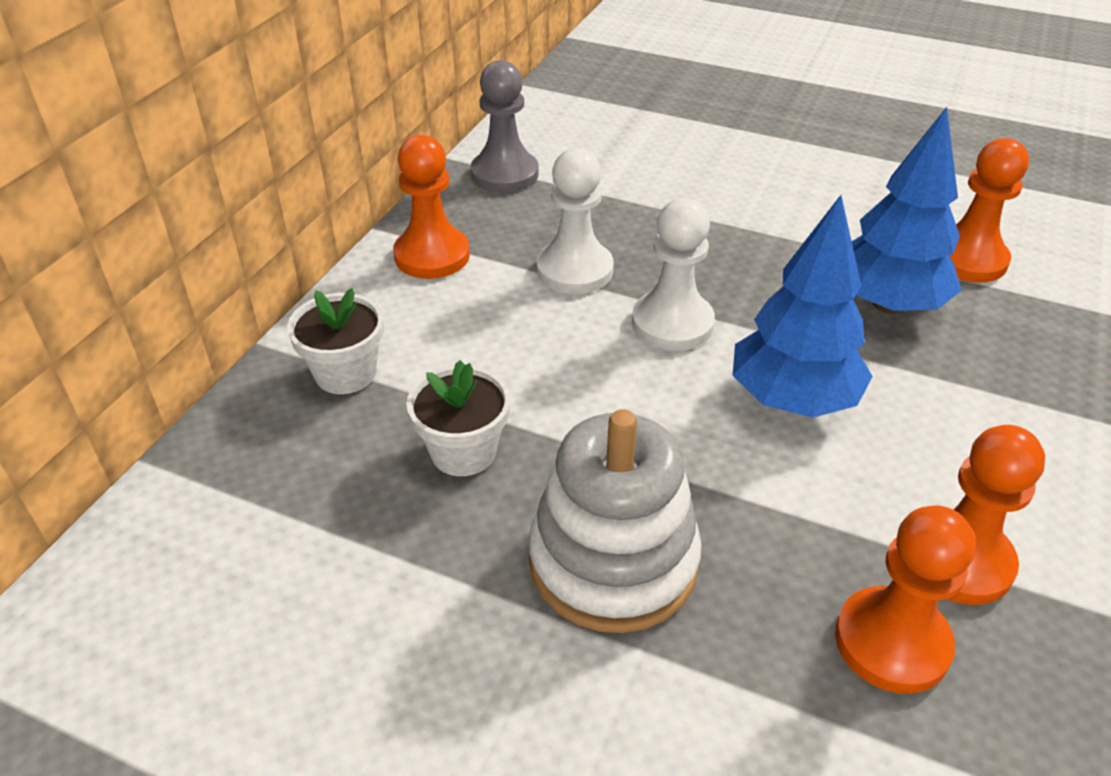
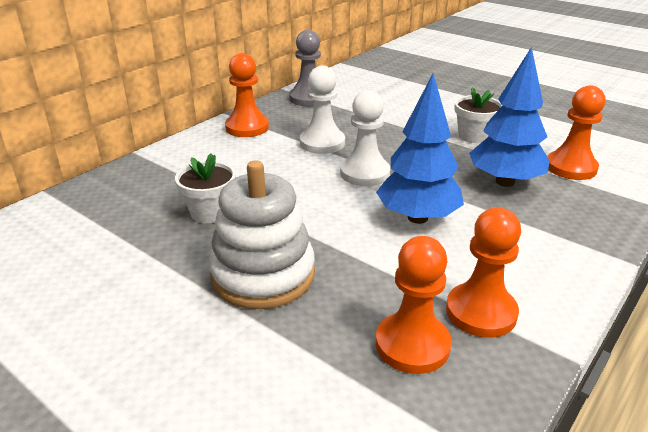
camera: 15 degrees right, 10 degrees down
white flower pot [287,288,384,394] -> white flower pot moved to [454,87,502,143]

